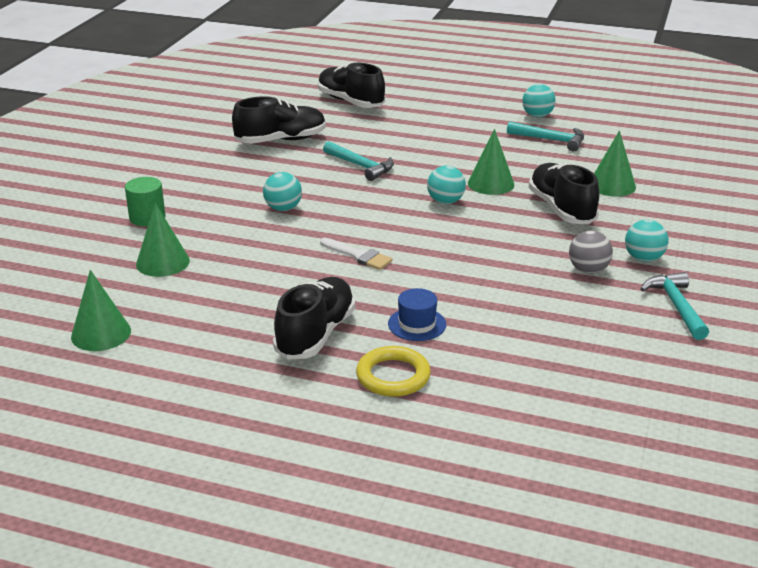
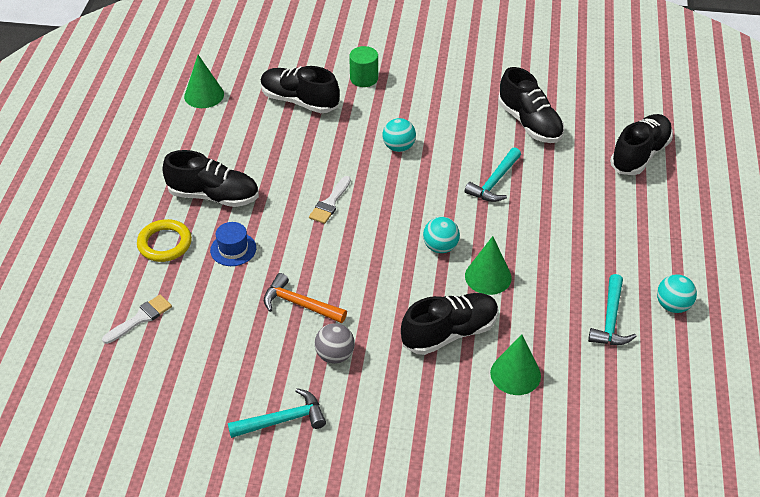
camera: 80 degrees right, 15 degrees up
green cone [136,203,190,277] -> black shoe [260,66,340,113]
turquoise ball [625,220,669,262] -> none
none -> white brush [102,295,172,344]
none -> orange hammer [264,273,347,323]

